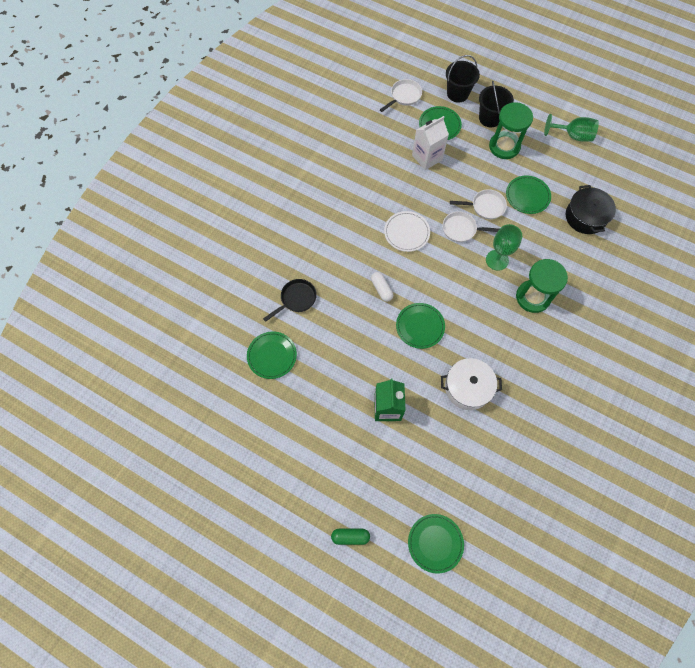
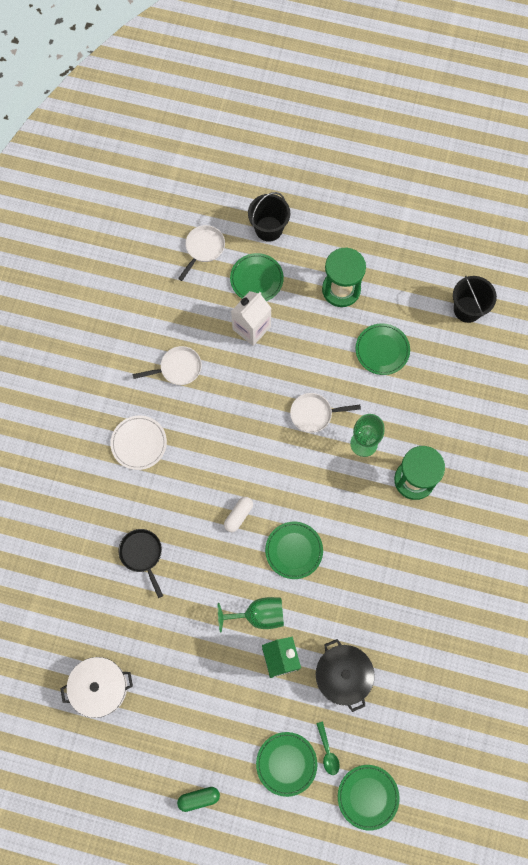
camera: 15 degrees left, 5 degrees up
green plate [247,331,297,379] -> green plate moved to [256,732,317,797]
black pan [263,279,317,322] -> black pan turned 60 degrees counterclockwise [118,529,163,598]
green capsule [331,529,370,545] -> green capsule moved to [177,787,220,812]
white capsule [371,272,393,302] -> white capsule turned 75 degrees clockwise [224,497,253,532]
white plate [384,211,430,252] -> white plate moved to [111,416,167,470]
white pot [441,358,502,410] -> white pot moved to [60,657,133,718]
white pan [450,189,507,220] -> white pan moved to [133,346,202,385]
black bucket [479,81,514,127] -> black bucket moved to [453,276,497,323]
green goblet [544,114,599,142] -> green goblet moved to [218,597,284,632]
black pot [566,185,616,234] -> black pot moved to [316,639,375,712]
none -> green spoon [316,721,340,775]

